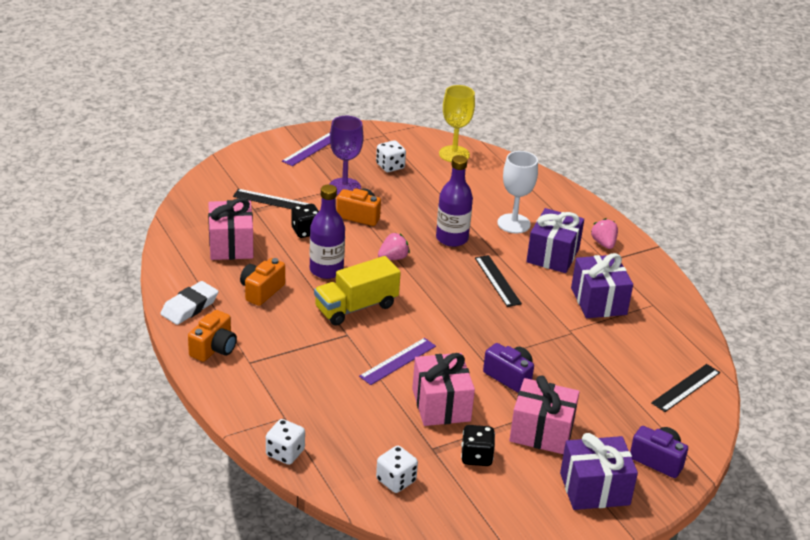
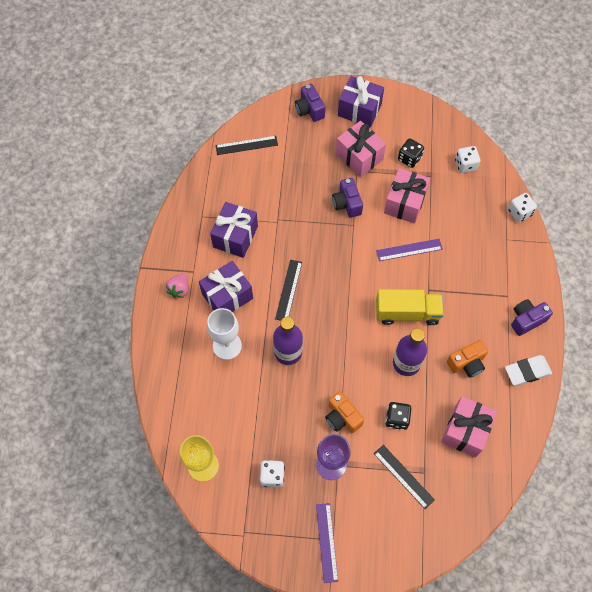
camera: 145 degrees left, 30 degrees up
orange camera [188,310,237,362] -> purple camera [511,299,553,336]
purple ruler [282,132,330,166] -> purple ruler turned 75 degrees counterclockwise [316,503,338,583]
pink strawberry [378,232,410,260] -> none

